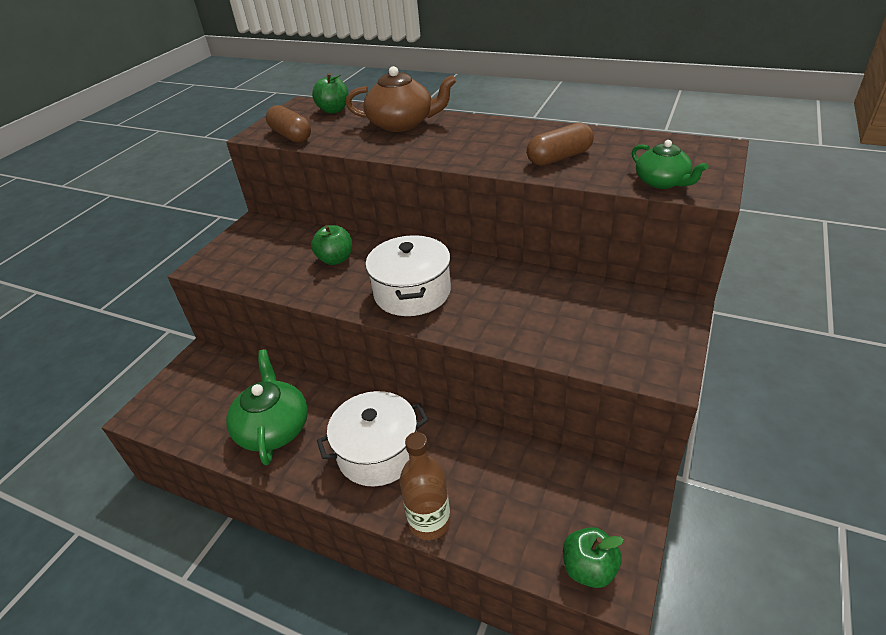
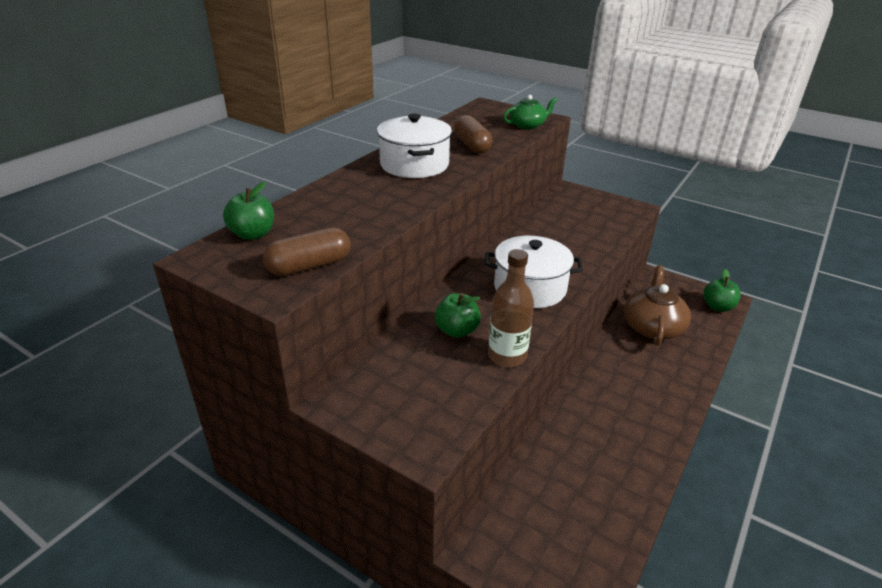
camera: 85 degrees left, 5 degrees down
green teapot [226,350,308,465] -> none
white pot [317,391,428,486] -> white pot moved to [377,114,452,178]
brown teapot [346,66,456,132] -> brown teapot moved to [624,265,691,346]
brown bottle [400,432,451,540] -> brown bottle moved to [488,249,534,367]

